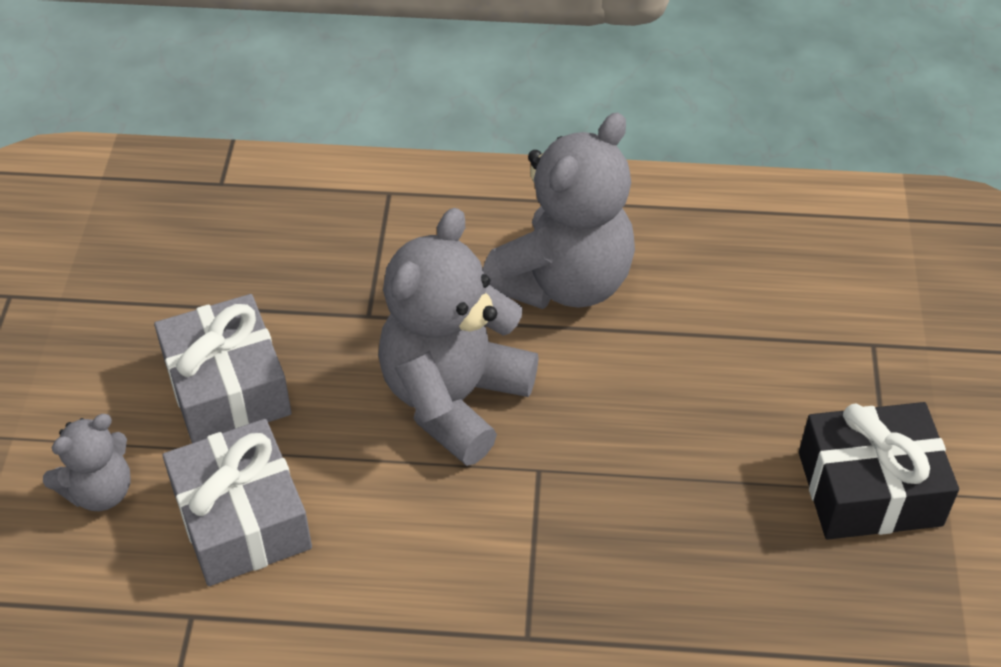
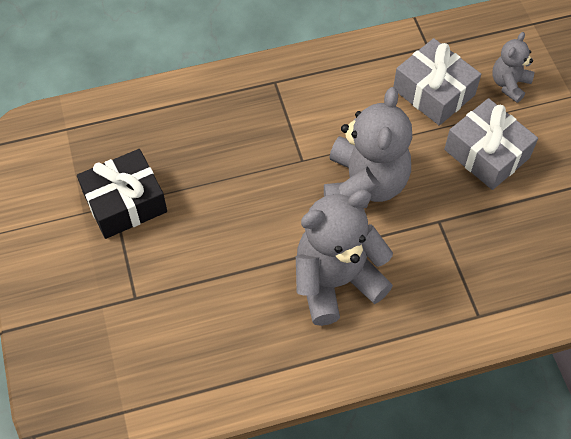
camera: 160 degrees right, 10 degrees up
grey teddy bear [483,113,635,309] -> grey teddy bear turned 45 degrees clockwise [296,190,393,326]

